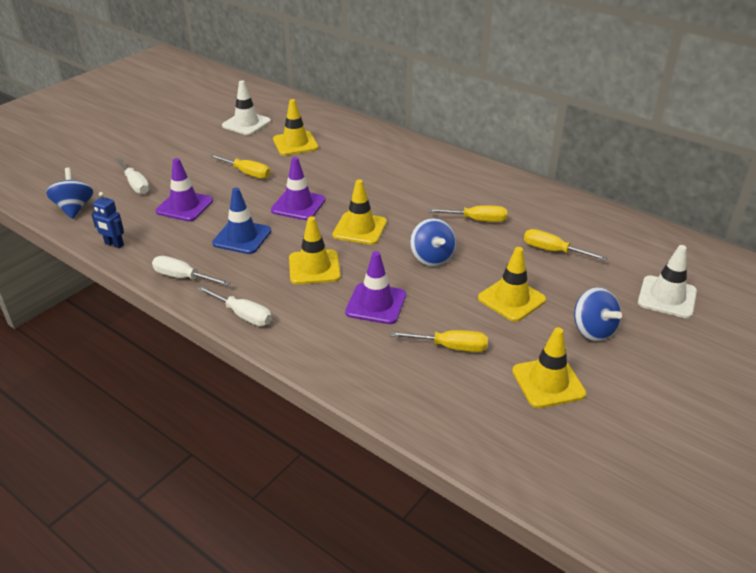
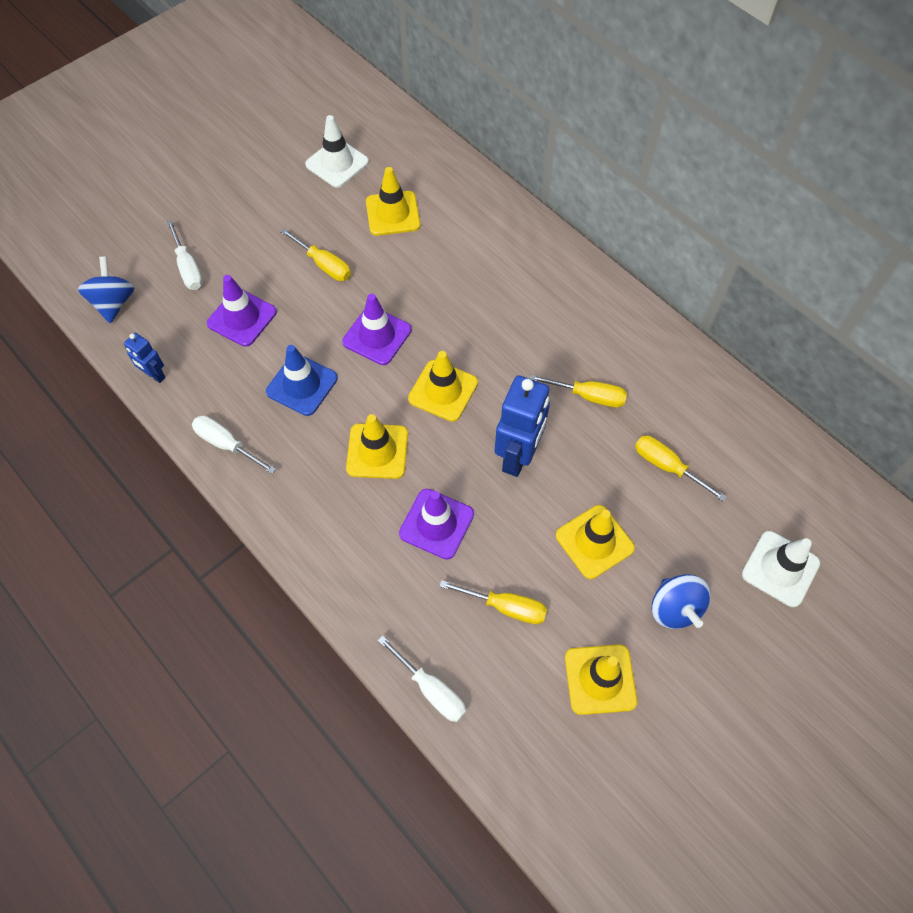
camera: 10 degrees right, 25 degrees up
white screwdriver [197,286,272,326] -> white screwdriver moved to [378,635,466,722]
blue spinning top [410,218,456,267] -> blue robot [494,375,550,477]

